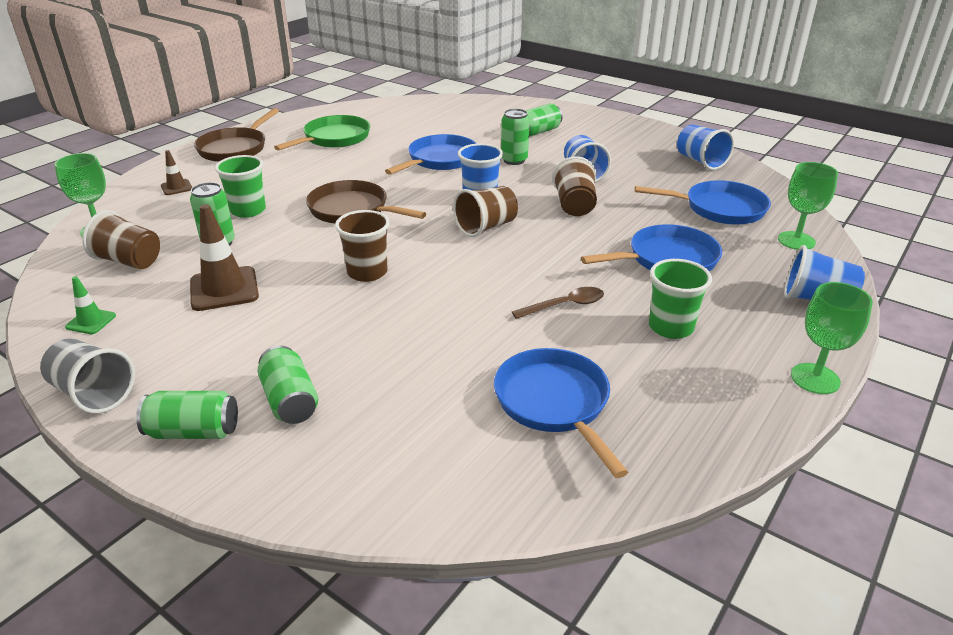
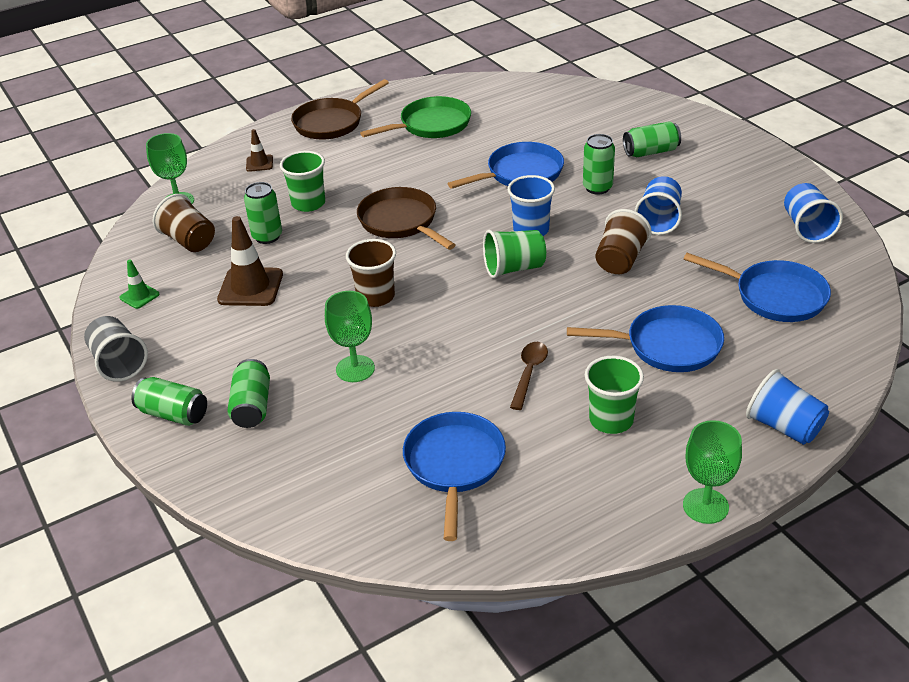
camera: 25 degrees right, 5 degrees up
brown cup [453,186,518,237] -> green cup [483,230,546,278]
brown spoon [512,287,604,319] -> brown spoon turned 75 degrees counterclockwise [510,342,548,410]
green goblet [778,162,838,250] -> green goblet moved to [325,291,375,382]

